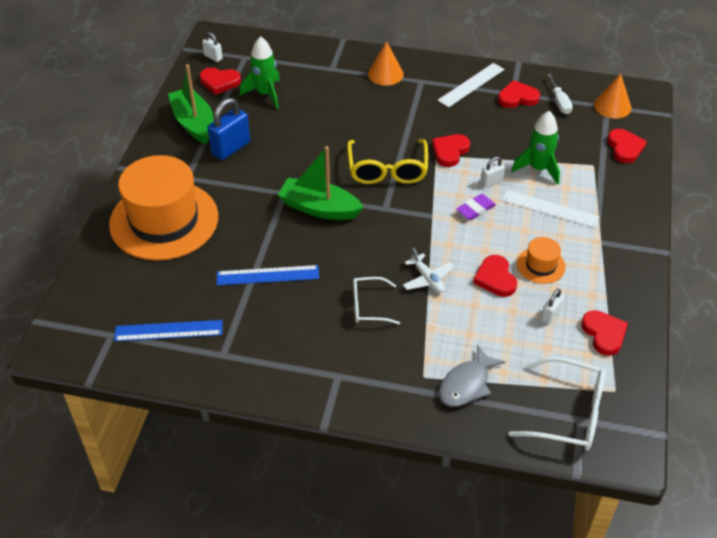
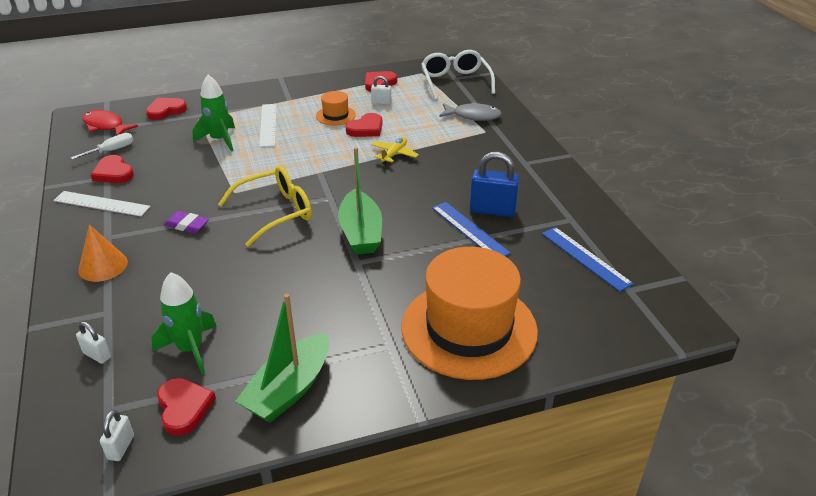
camera: 120 degrees left, 10 degrees down
blue padlock [207,98,250,160] -> blue padlock moved to [470,152,520,217]
white glasses [353,277,400,325] -> none
white plane [403,248,454,293] -> yellow plane [371,137,419,164]
red heart [432,134,470,167] -> none
purple eraser [456,194,496,220] -> purple eraser moved to [164,211,209,233]
white padlock [481,157,505,188] -> white padlock moved to [76,321,111,364]
orange cone [594,73,631,119] -> red fish [82,110,138,135]

